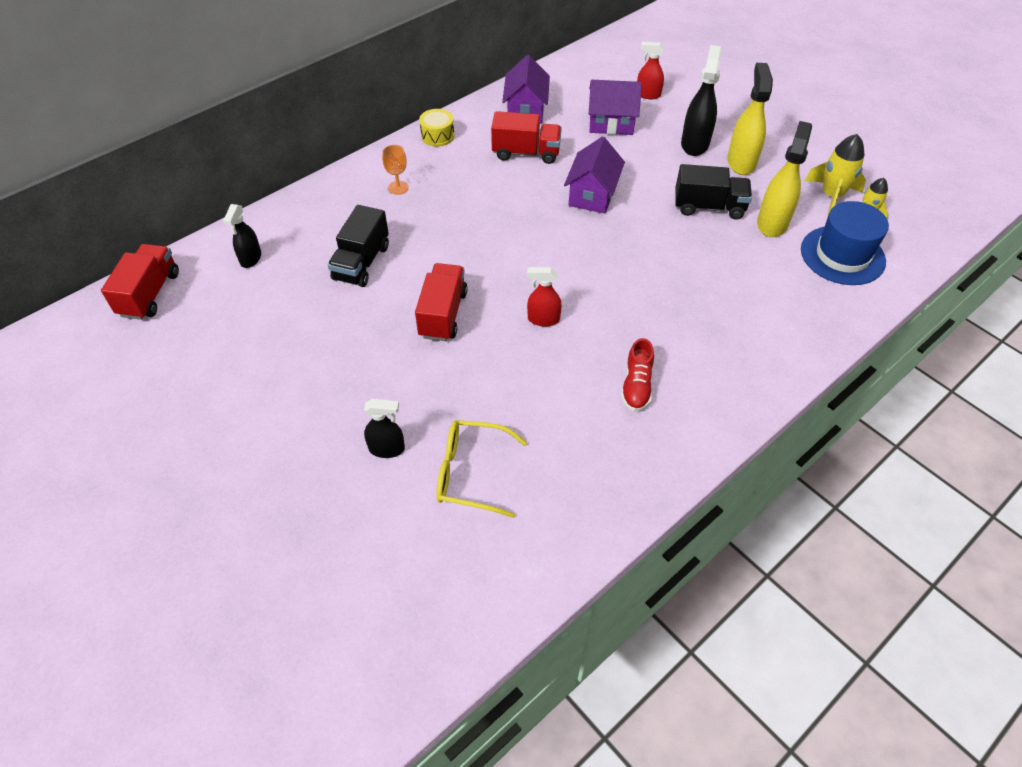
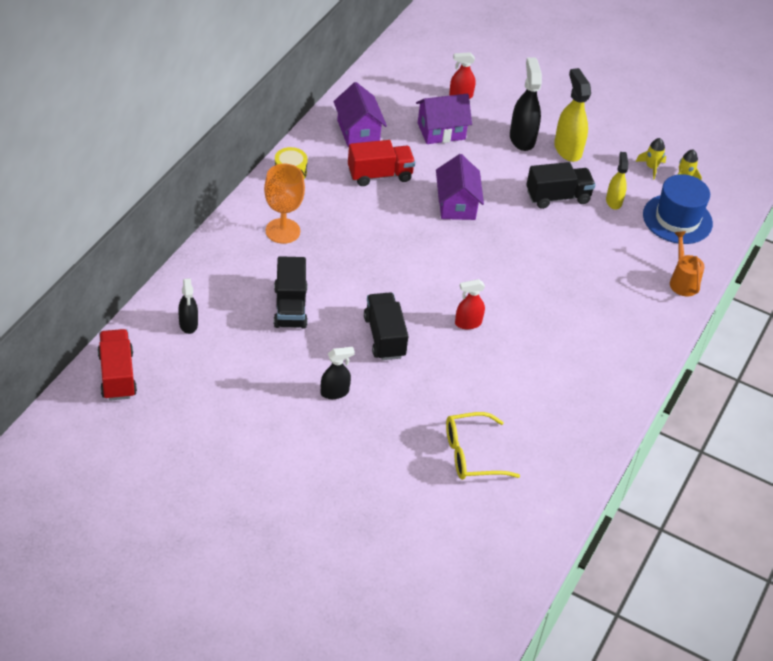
camera: 25 degrees left, 5 degrees down
black spray bottle [364,399,405,458] -> black spray bottle moved to [321,347,355,399]
orange goblet [382,145,409,195] -> orange goblet [264,164,305,244], size x1.79
red truck [415,263,468,341] -> black truck [364,293,408,360]
red shoe [621,338,654,411] -> none
yellow spray bottle [757,121,812,237] -> yellow spray bottle [606,152,629,210], size x0.61
yellow rocket [805,134,866,217] -> yellow rocket [635,138,666,180], size x0.61
none -> orange watering can [670,231,705,296]

